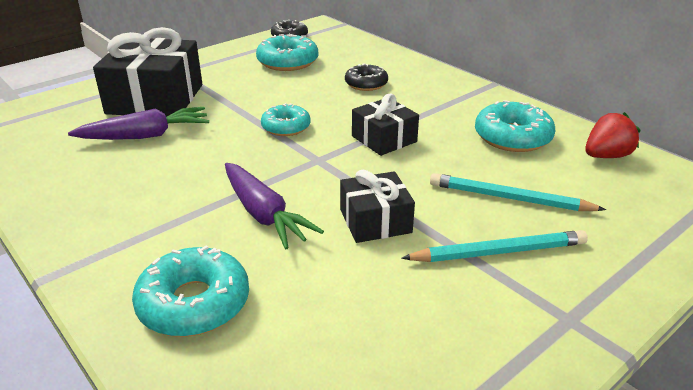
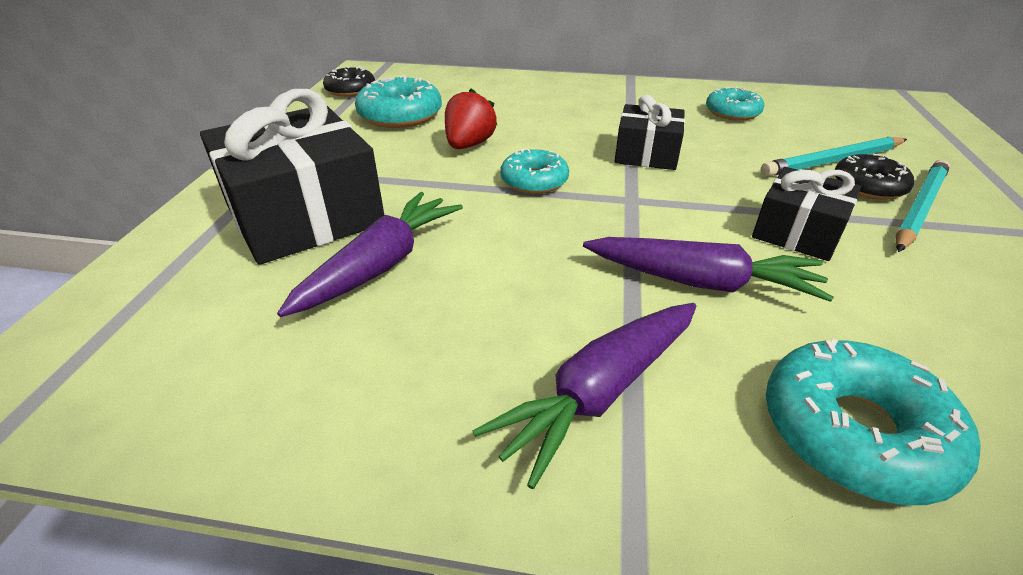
camera: 40 degrees left, 5 degrees up
black donut [345,64,388,91] -> black donut moved to [835,154,914,200]
turquoise donut [475,100,555,152] -> turquoise donut [706,87,764,121], size x0.66
red strawberry [585,112,640,158] -> red strawberry moved to [445,88,497,149]
none -> purple carrot [473,303,696,489]

